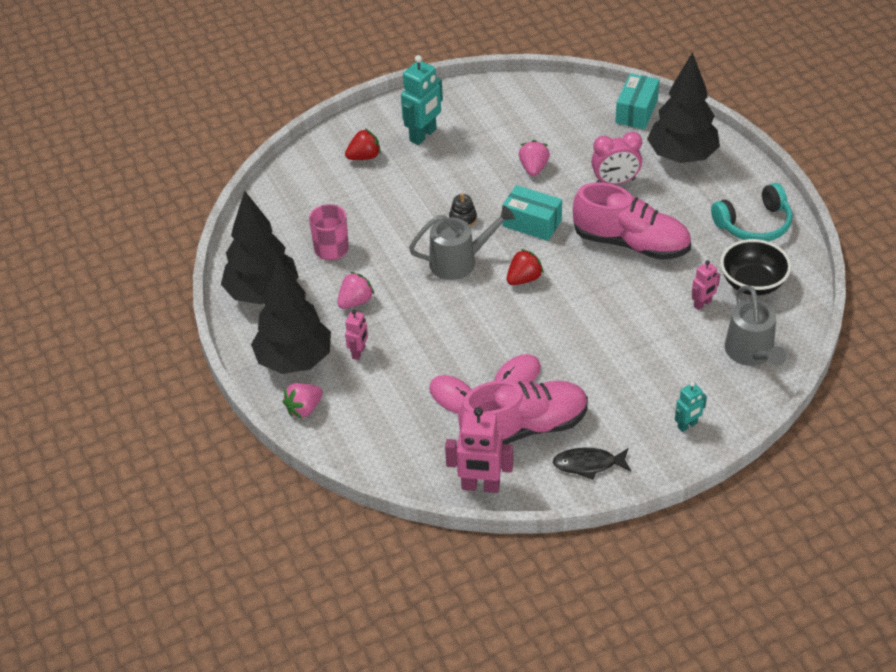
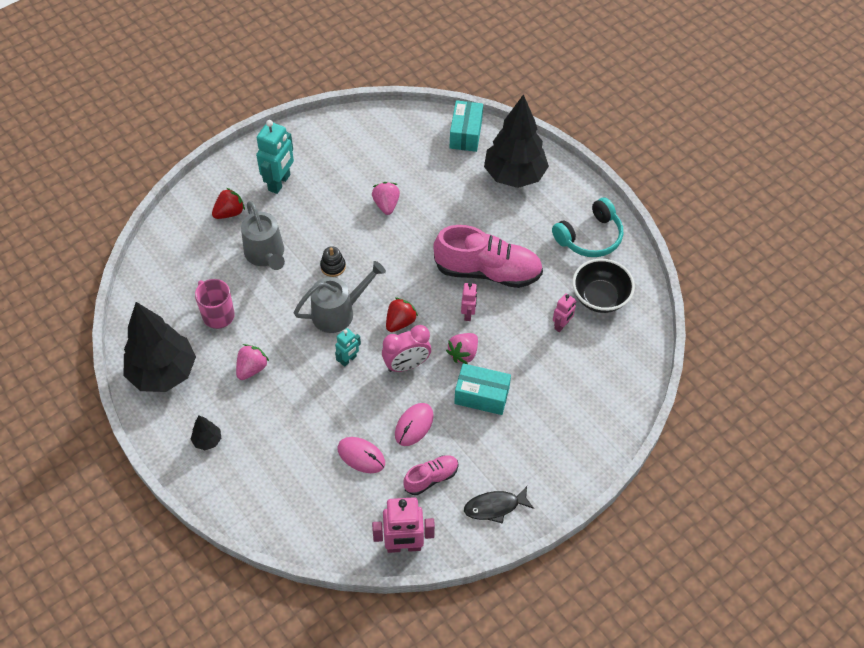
camera: 15 degrees left, 10 degrees up
black tree [251,258,331,374] -> black tree [191,415,221,450], size x0.41
pink strawberry [283,383,323,419] -> pink strawberry moved to [446,333,478,364]
pink robot [345,310,368,360] -> pink robot moved to [461,283,477,321]
pink shoe [458,380,588,445] -> pink shoe [403,455,458,495], size x0.50
turquoise box [502,185,562,241] -> turquoise box moved to [454,363,511,415]
pink clock [591,132,642,185] -> pink clock moved to [382,325,431,372]
turquoise robot [675,382,707,432] -> turquoise robot moved to [335,328,361,367]
grey watering can [725,285,787,366] -> grey watering can moved to [241,201,285,270]

